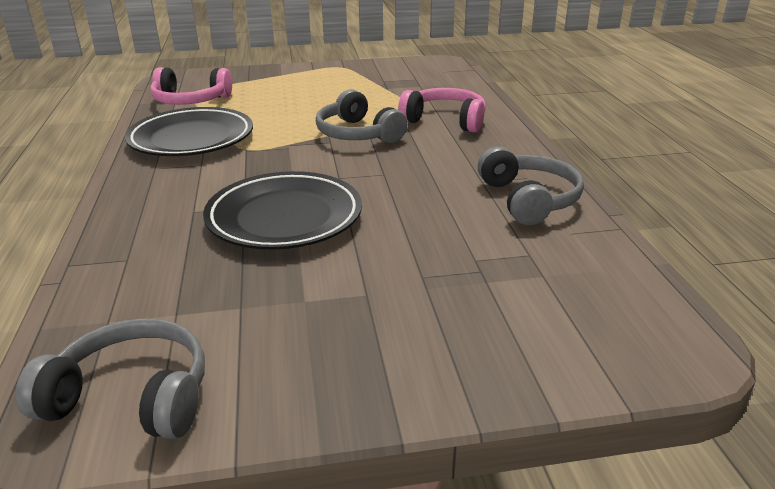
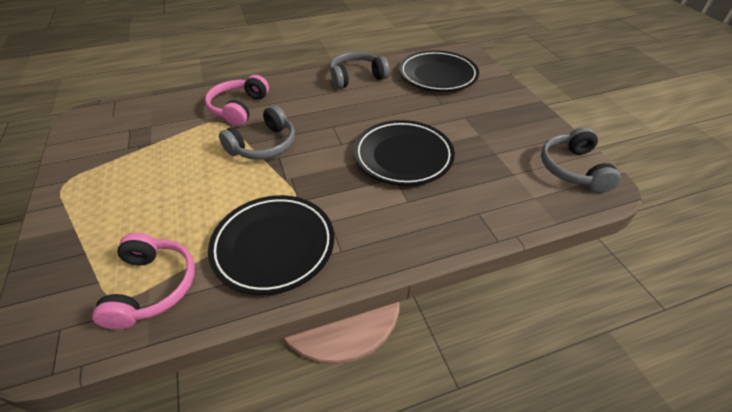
camera: 100 degrees left, 15 degrees up
none -> black plate [399,50,479,92]

